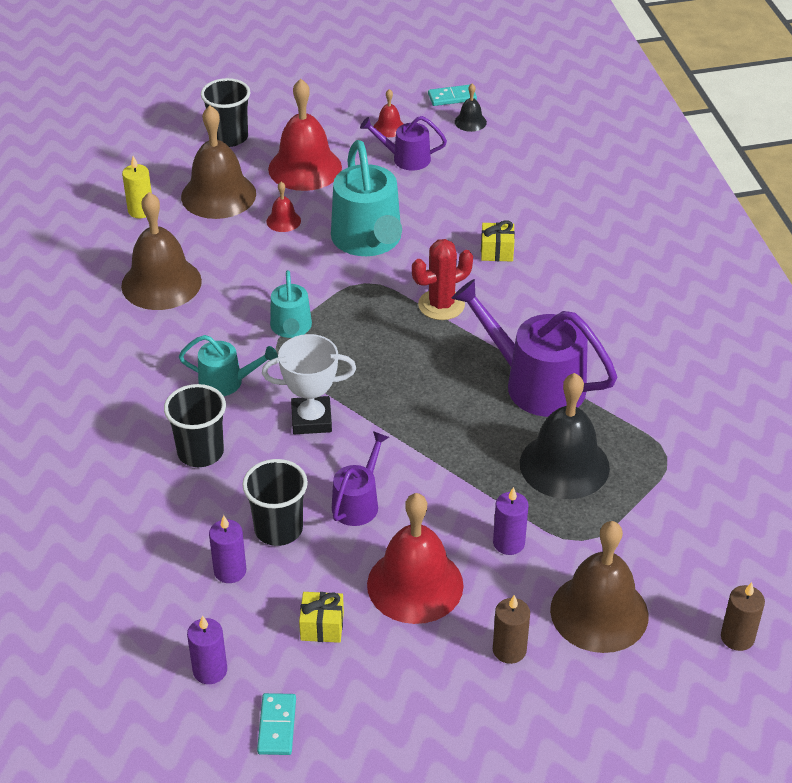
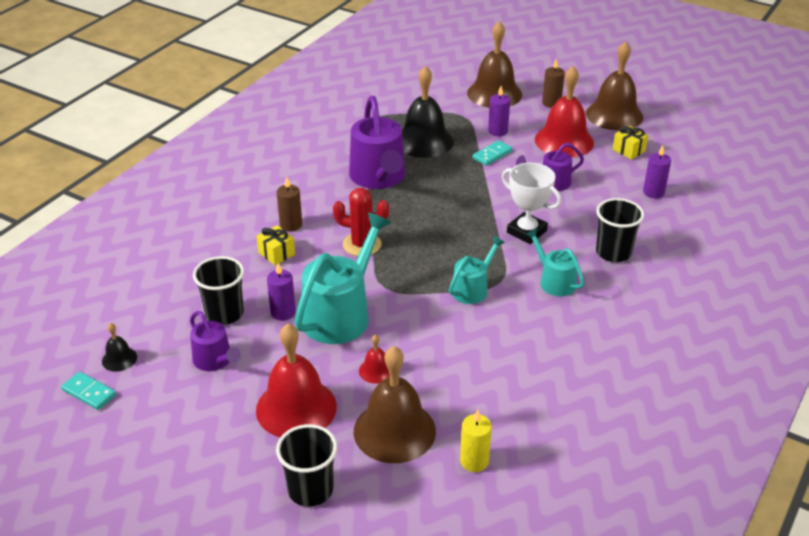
camera: 135 degrees left, 5 degrees down
brown bell [121,192,202,310] -> brown bell moved to [586,41,643,130]
purple candle [187,615,227,684] -> purple candle moved to [267,263,296,321]
black cup [242,459,308,546] -> black cup moved to [193,256,244,325]
turquoise domino [257,693,296,755] -> turquoise domino moved to [472,140,512,166]
red bell [374,89,404,137] -> none
brown candle [721,582,765,651] -> brown candle moved to [277,177,302,231]

